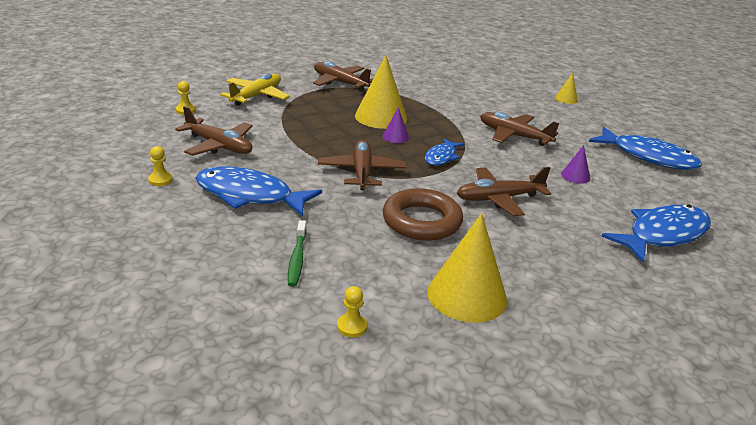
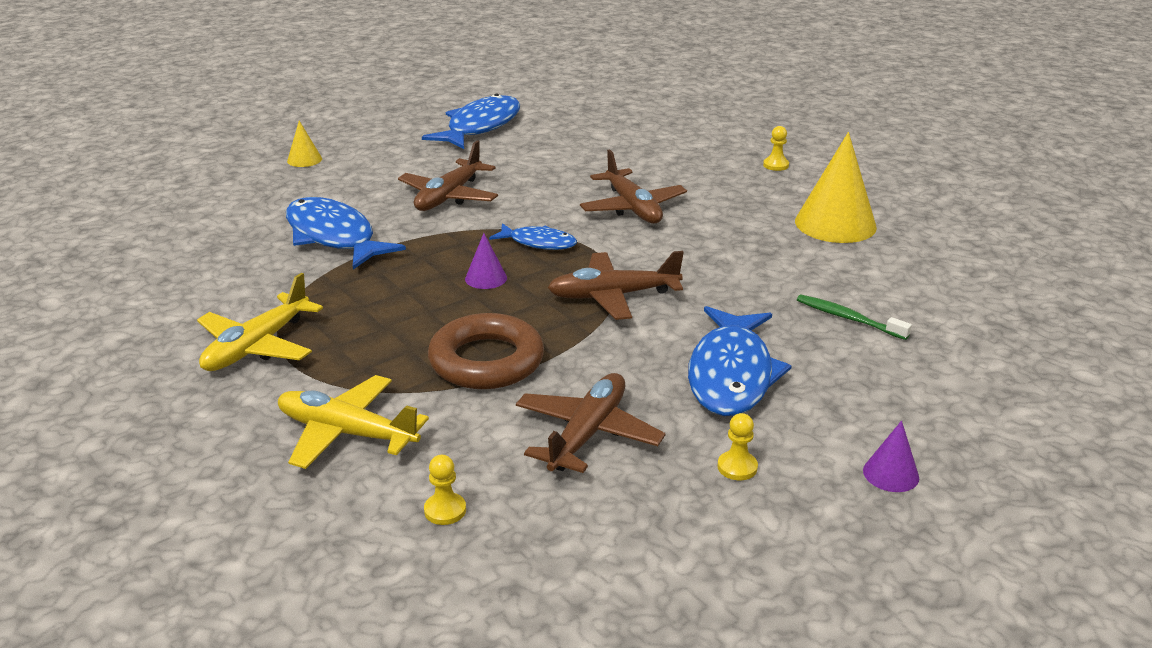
camera: 95 degrees left, 0 degrees up
green toothbrush [288,220,307,287] -> green toothbrush turned 135 degrees counterclockwise [797,295,912,340]
brown plane [313,61,373,91] -> yellow plane [197,273,323,371]
yellow pawn [337,286,367,337] -> yellow pawn moved to [763,126,789,171]
yellow cone [355,55,407,129] -> none
brown ring [383,188,463,241] -> brown ring moved to [428,313,544,389]
purple cone [561,145,590,184] -> purple cone moved to [863,421,919,492]
blue fish [602,204,711,262] -> blue fish moved to [286,197,406,269]

